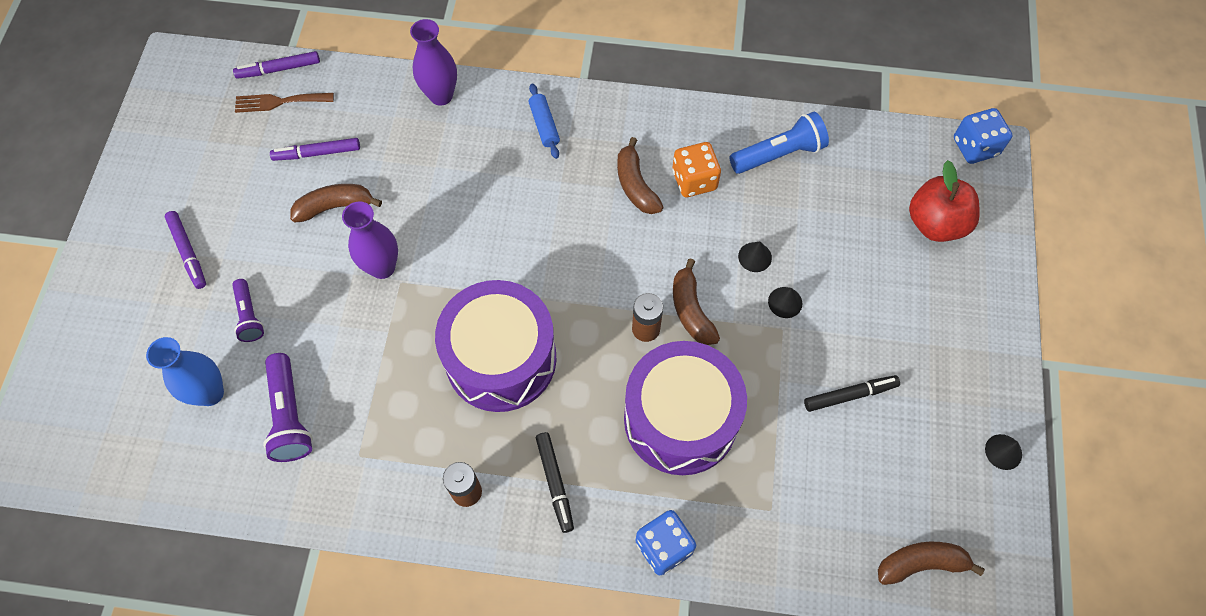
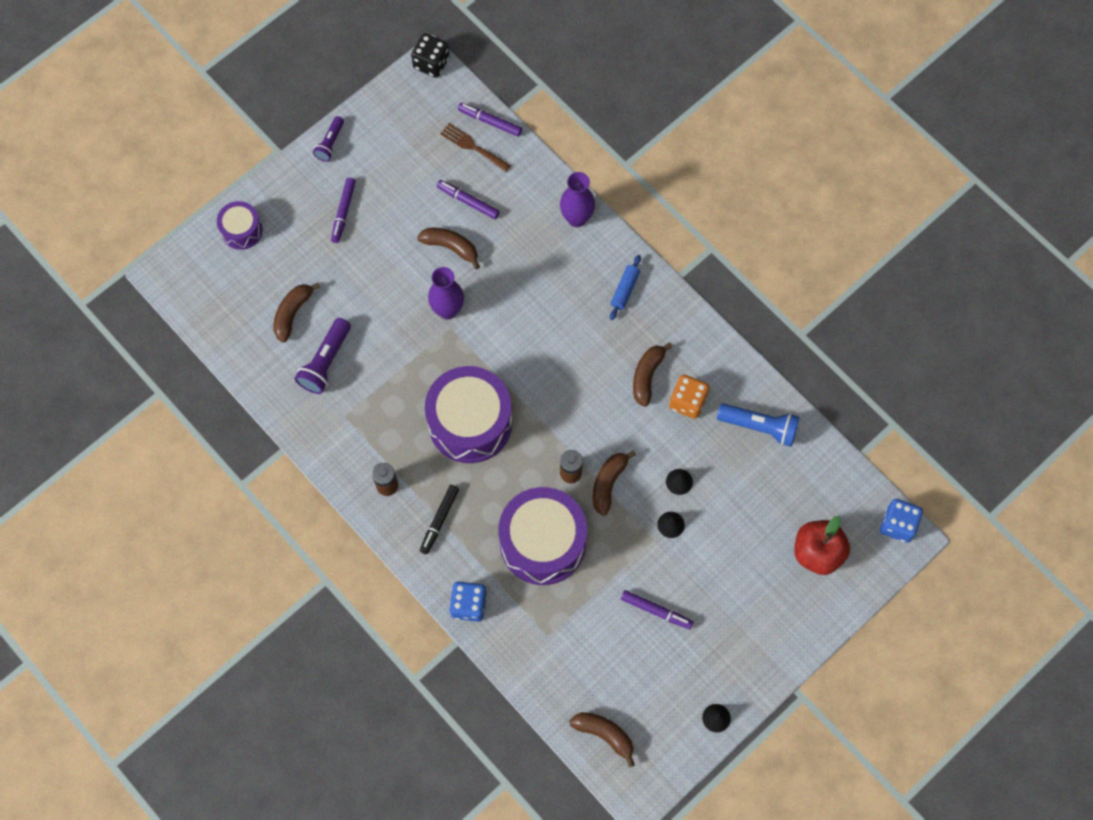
camera: 40 degrees right, 5 degrees up
blue vase [146,337,224,406] -> brown banana [273,283,320,343]
purple flashlight [232,279,264,342] -> purple flashlight moved to [313,116,344,162]
black marker [804,375,900,412] -> purple marker [621,590,693,629]
none -> purple drum [217,201,263,250]
none -> black dice [411,33,449,78]

